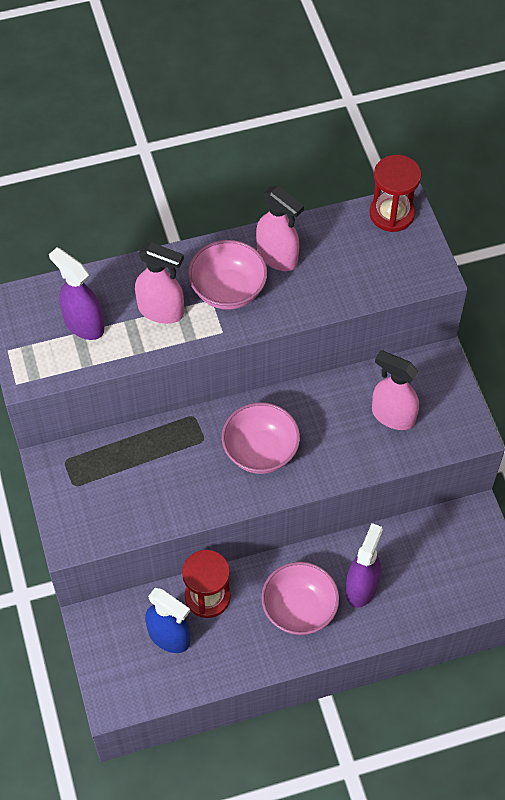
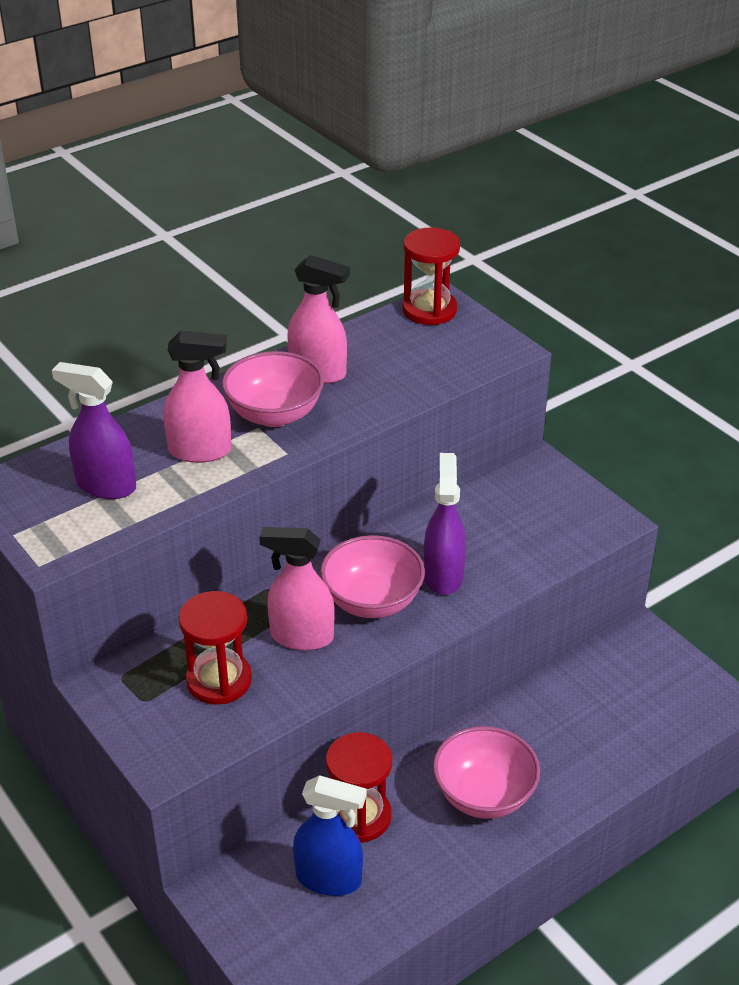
camera: 20 degrees left, 20 degrees down
purple spray bottle [346,523,383,608] -> purple spray bottle moved to [424,453,466,595]
pink spray bottle [372,350,419,430] -> pink spray bottle moved to [259,527,335,651]
none -> red hourglass [179,591,252,705]

